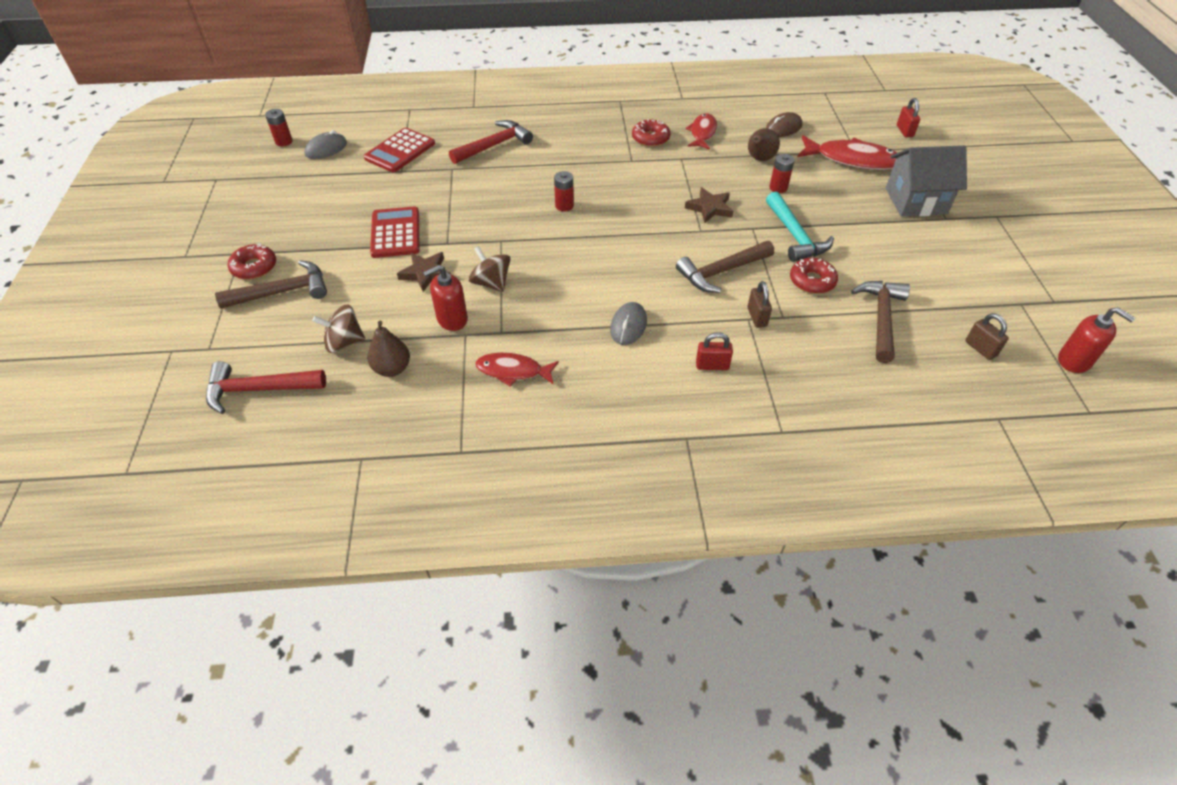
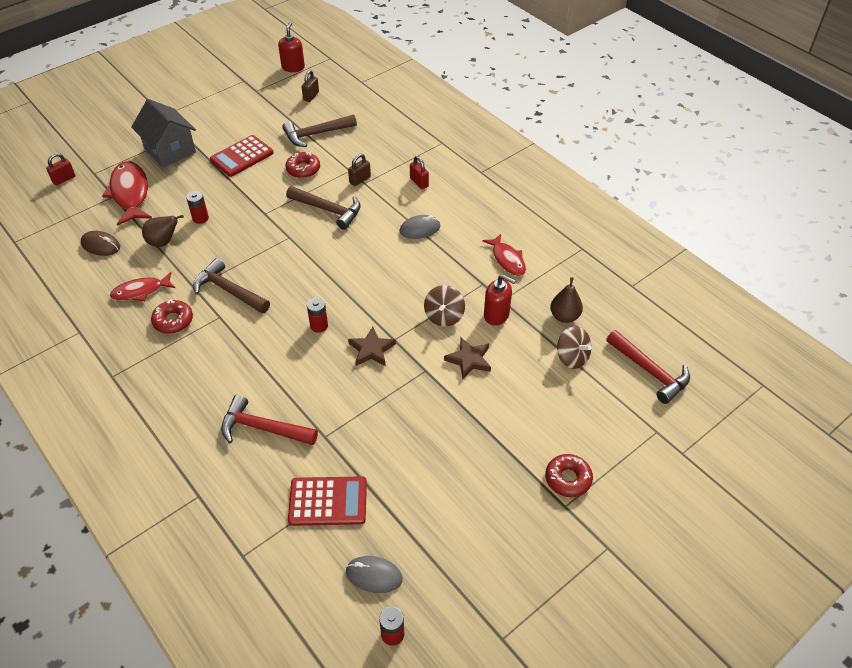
camera: 125 degrees left, 0 degrees up
brown hammer [215,260,327,309] -> brown hammer moved to [193,258,270,313]
red calculator [370,206,419,258] -> red calculator moved to [210,135,274,177]
brown star [685,187,733,223] -> brown star moved to [348,327,396,366]
turquoise hammer [766,192,834,262] -> none

